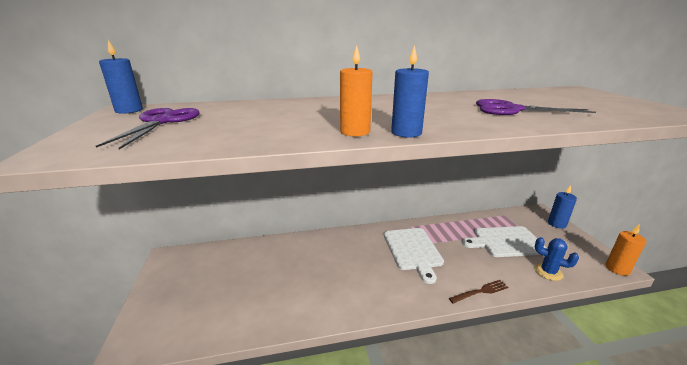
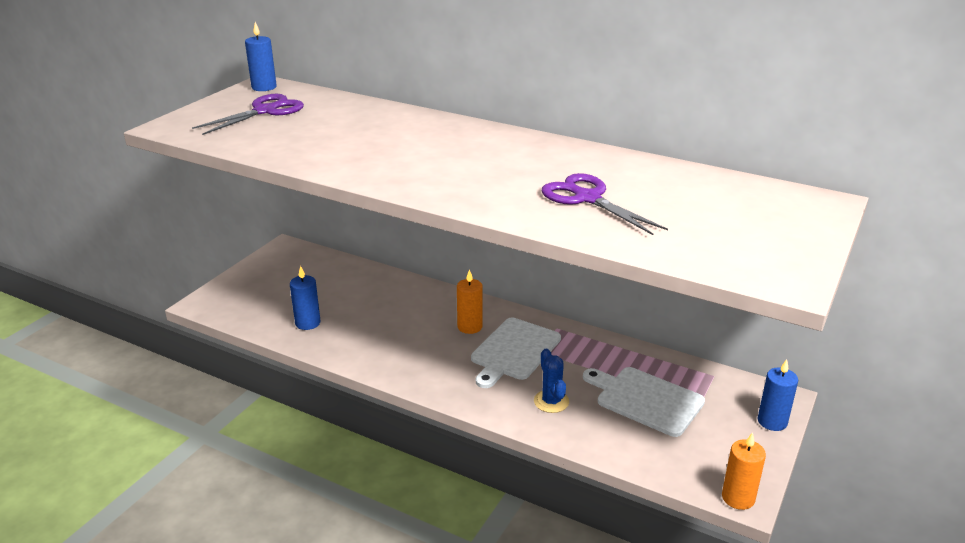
camera: 40 degrees right, 5 degrees up
orange candle [340,45,373,136] -> orange candle moved to [457,269,483,334]
blue candle [391,45,429,137] -> blue candle moved to [290,266,320,330]
brown fork [449,280,508,304] -> none
blue cactus [535,237,579,281] -> blue cactus moved to [534,349,569,413]

